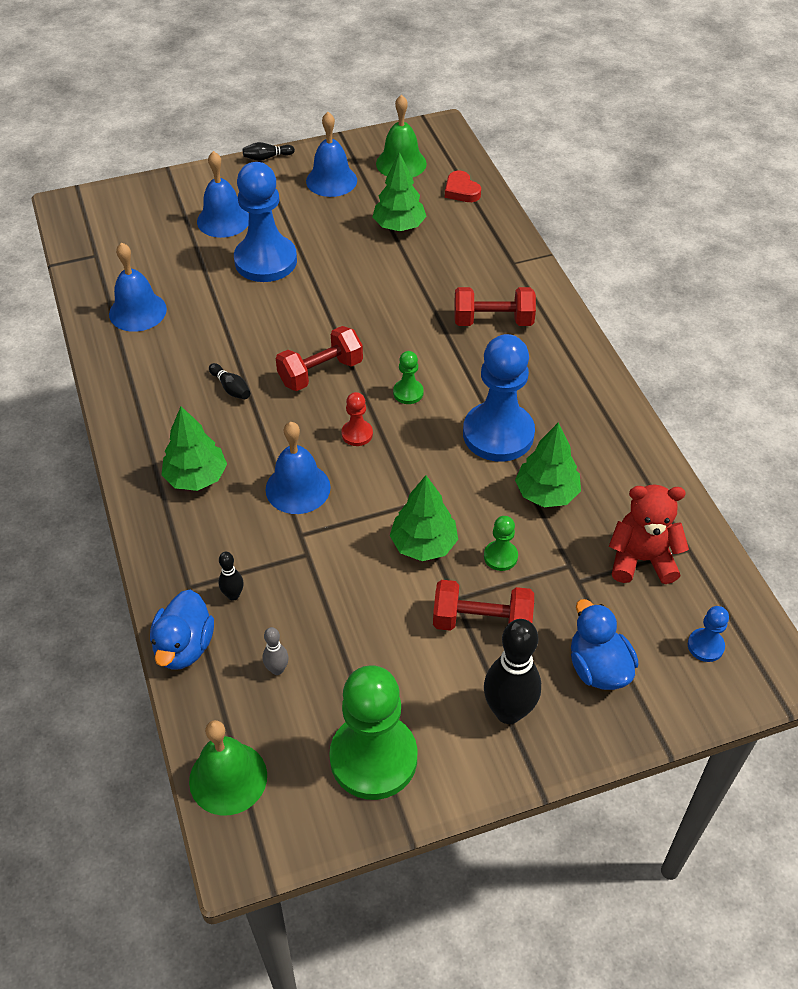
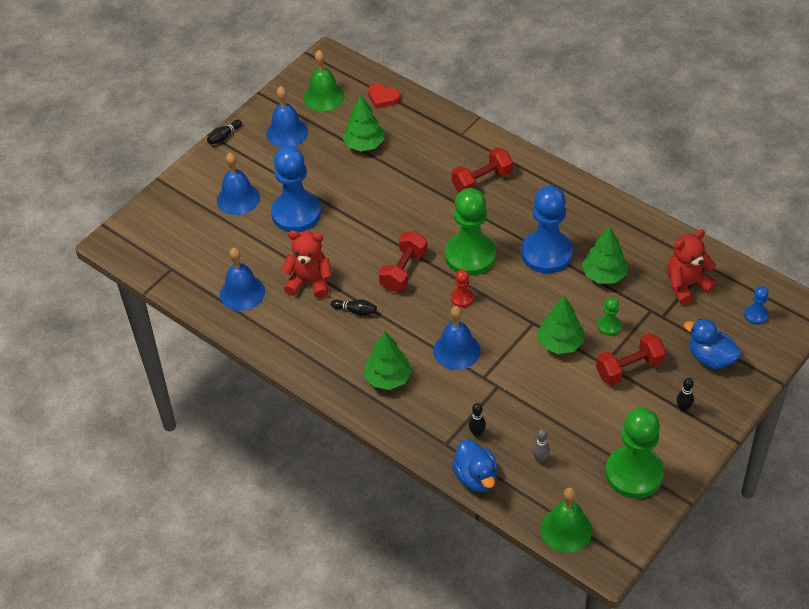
camera: 30 degrees left, 0 degrees up
green pawn [393,351,424,404] -> green pawn [445,188,496,276], size x2.27
black bowling pin [484,619,541,724] -> black bowling pin [677,378,694,412], size x0.47
none -> red teddy bear [281,231,332,299]

